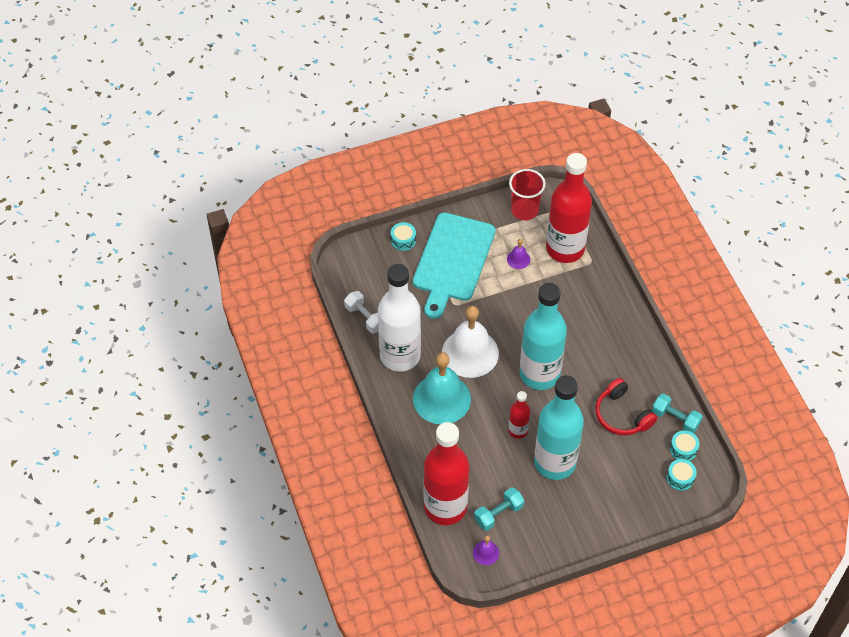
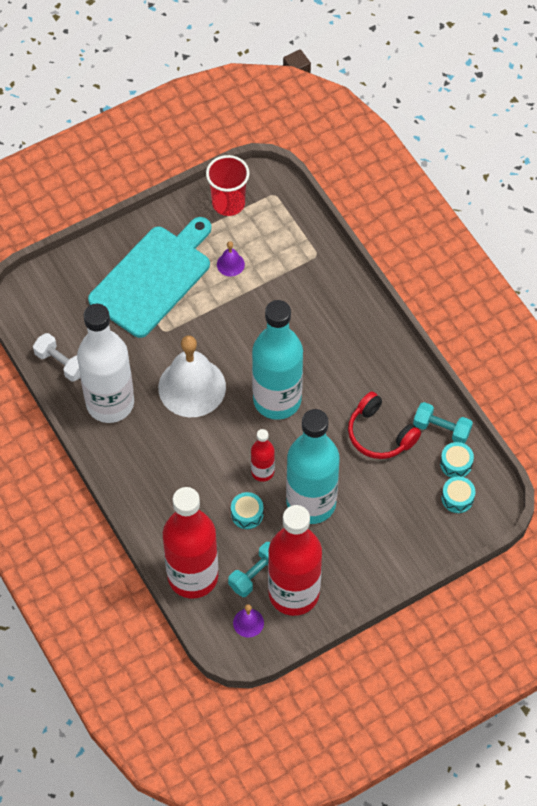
camera: 10 degrees left, 5 degrees up
turquoise drum [391,222,416,251] -> turquoise drum moved to [231,492,263,529]
turquoise cutting board [413,213,495,319] -> turquoise cutting board turned 150 degrees counterclockwise [88,217,212,338]
turquoise bell [413,352,471,424] -> none
red bottle [546,153,592,263] -> red bottle moved to [268,505,322,616]

